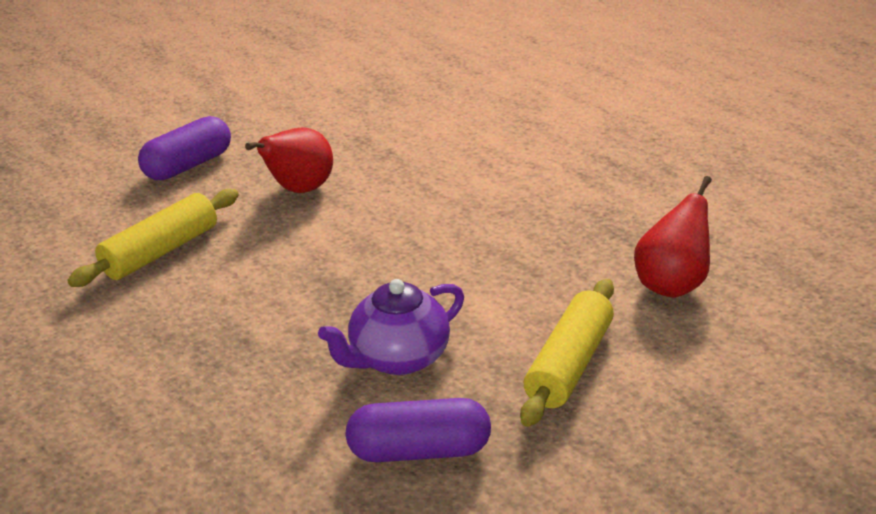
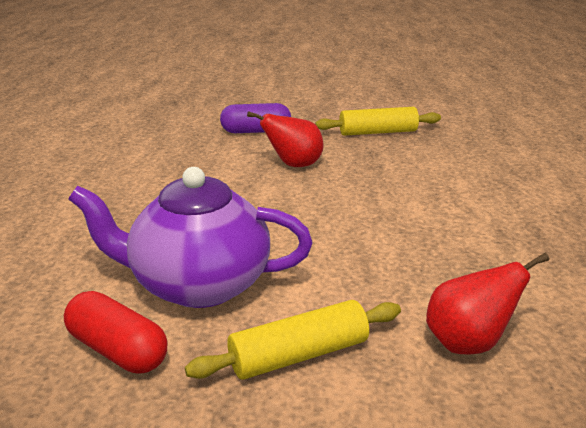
camera: 40 degrees right, 5 degrees down
yellow rolling pin [67,189,239,287] -> yellow rolling pin moved to [315,107,441,136]
purple teapot [318,279,464,375] -> purple teapot [69,167,312,308], size x1.62
purple capsule [345,398,491,462] -> red capsule [64,291,167,374]

